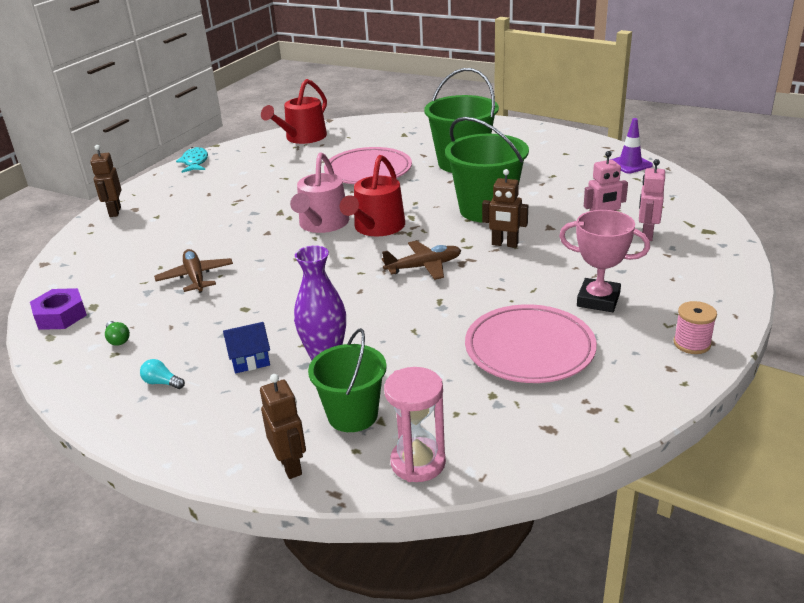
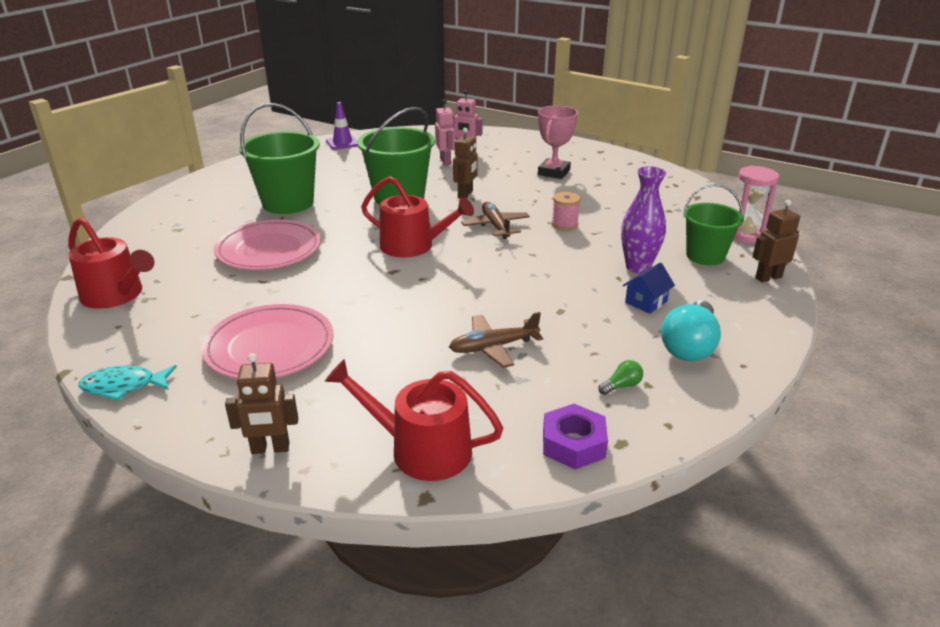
camera: 90 degrees left, 0 degrees up
turquoise light bulb [140,359,185,389] -> turquoise light bulb [661,300,721,361], size x2.25
blue house [223,322,270,373] -> blue house turned 60 degrees clockwise [623,263,675,314]
pink watering can [290,152,349,233] -> none
pink plate [465,304,597,383] -> pink plate moved to [201,304,334,379]
pink spool [673,301,717,354] -> pink spool moved to [551,192,581,230]
none -> red watering can [324,359,503,481]

